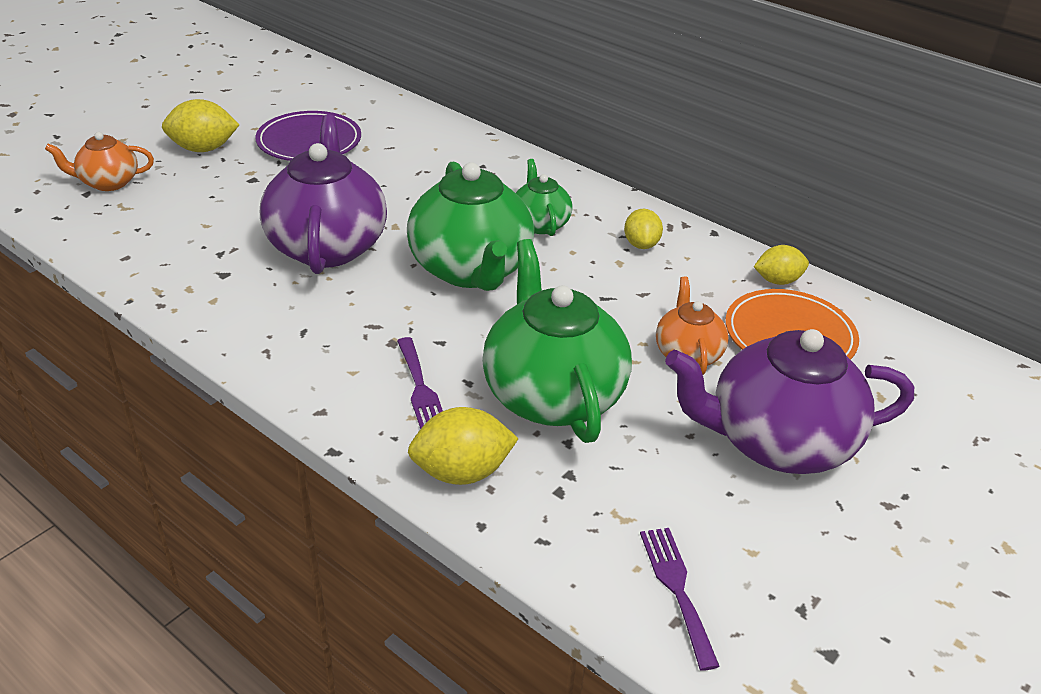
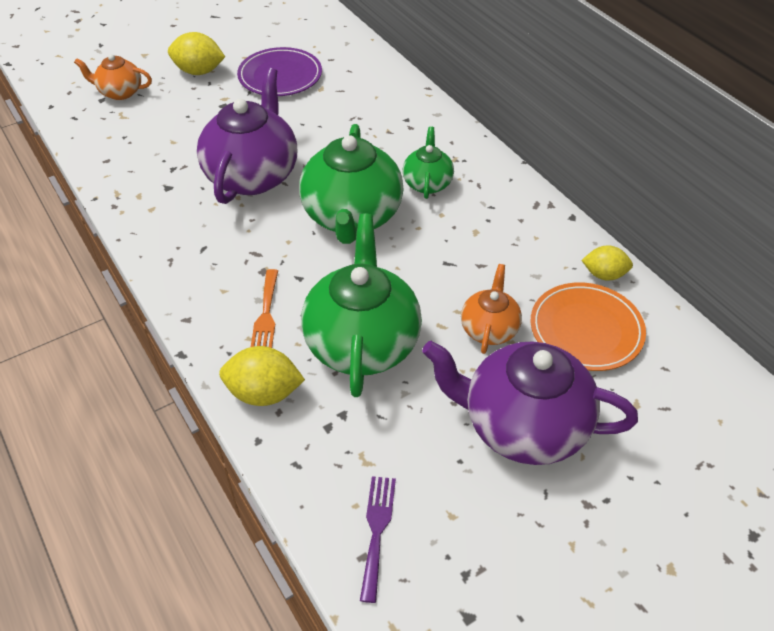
camera: 20 degrees right, 10 degrees up
purple fork [397,337,443,429] -> orange fork [251,269,278,348]
yellow lemon [624,209,663,249] -> none

